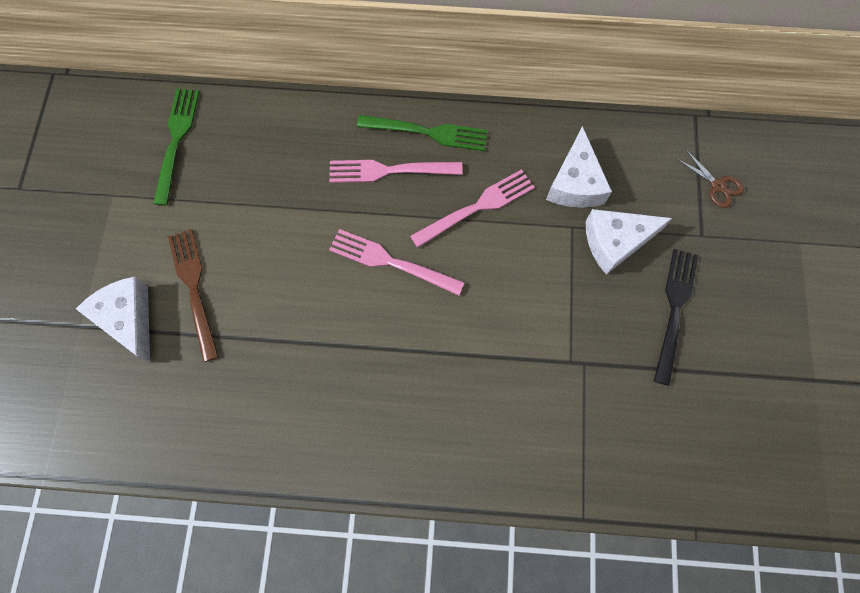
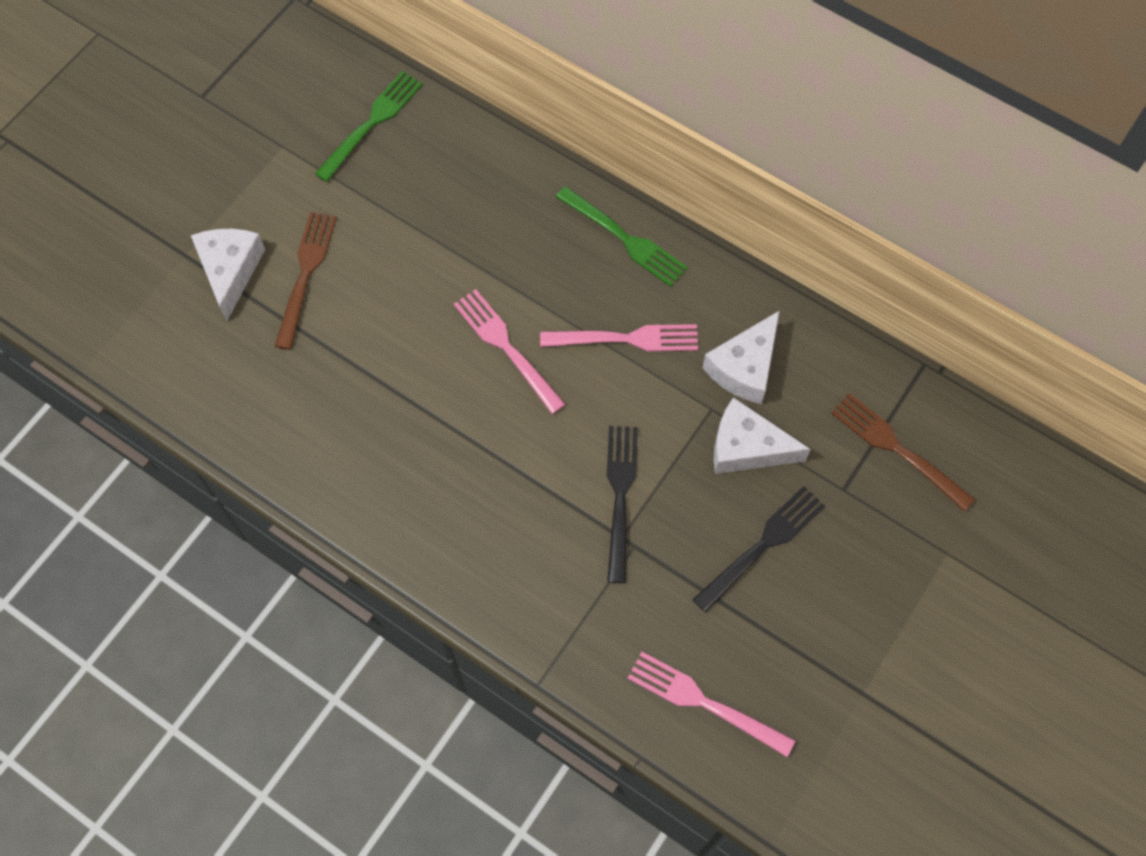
camera: 30 degrees right, 5 degrees down
pink fork [329,160,463,183] -> pink fork moved to [627,652,796,757]
brown scissors [677,150,744,208] -> brown fork [831,393,975,512]
none -> black fork [607,426,638,583]

